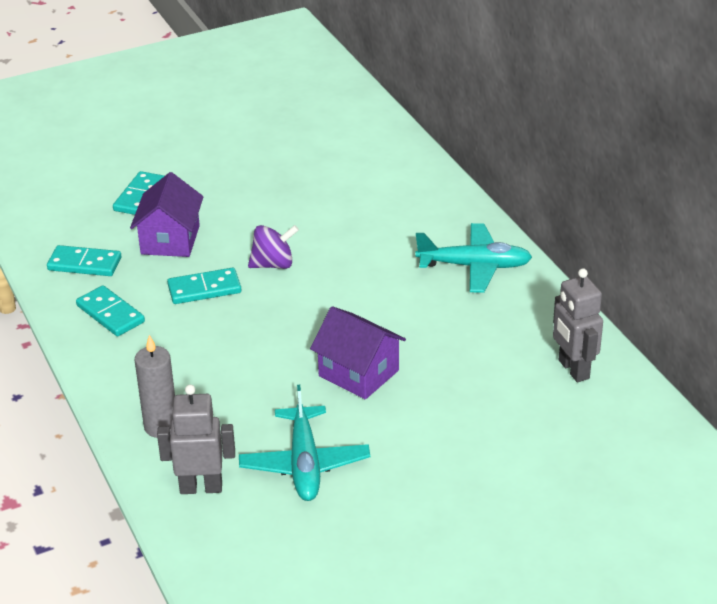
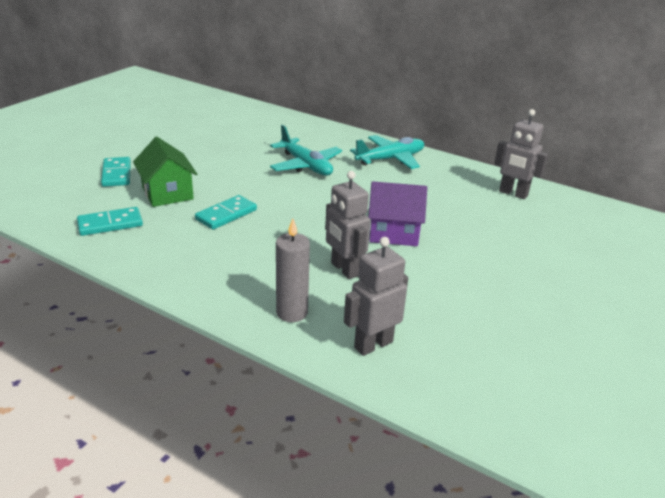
camera: 35 degrees left, 5 degrees down
turquoise domino [76,285,145,336] -> none
purple house [130,172,204,257] -> green house [133,137,197,207]
turquoise plane [239,385,370,501] -> turquoise plane moved to [270,125,342,176]
purple spinning top [248,225,299,269] -> none
none -> grey robot [325,171,371,279]

